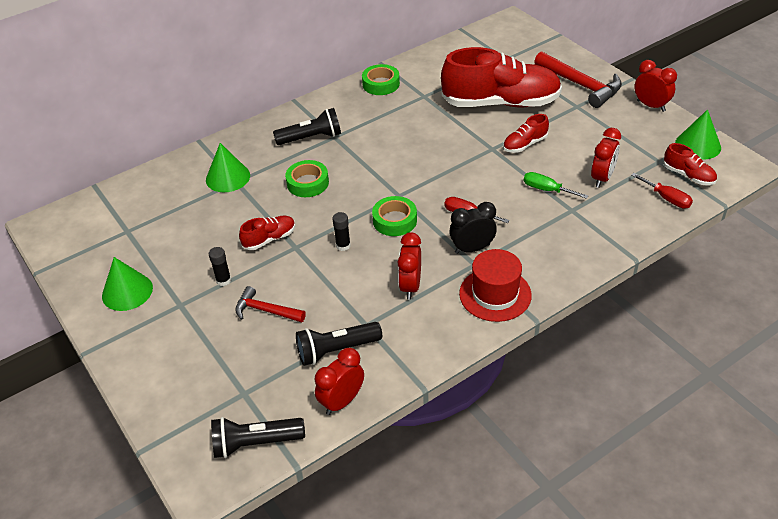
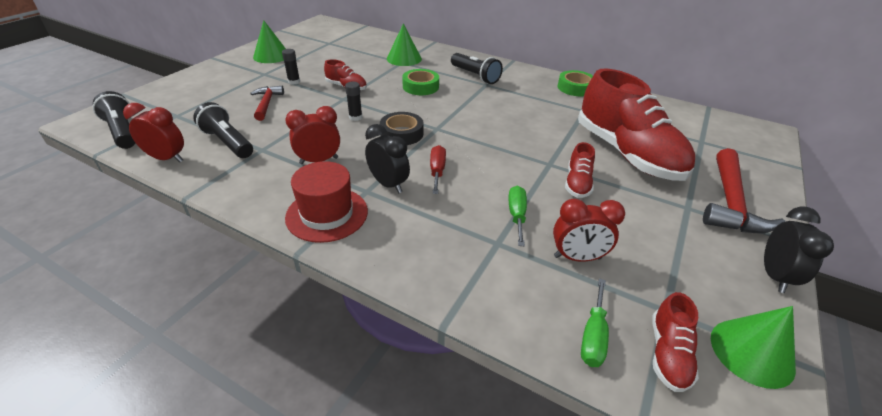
camera: 60 degrees right, 5 degrees down
green tape [372,196,417,236] -> black tape [380,112,424,145]
red shoe [503,114,549,153] -> red shoe turned 105 degrees counterclockwise [565,142,595,198]
red screwdriver [631,173,693,209] -> green screwdriver [581,279,609,367]
red clock [634,60,677,112] -> black clock [764,206,834,293]

